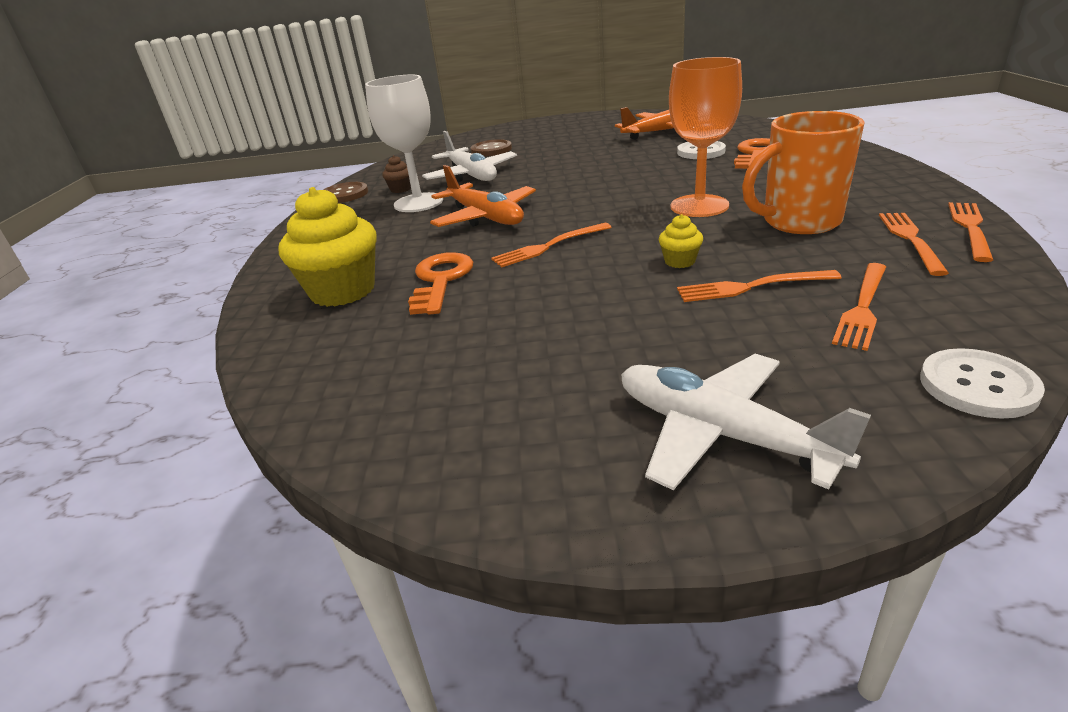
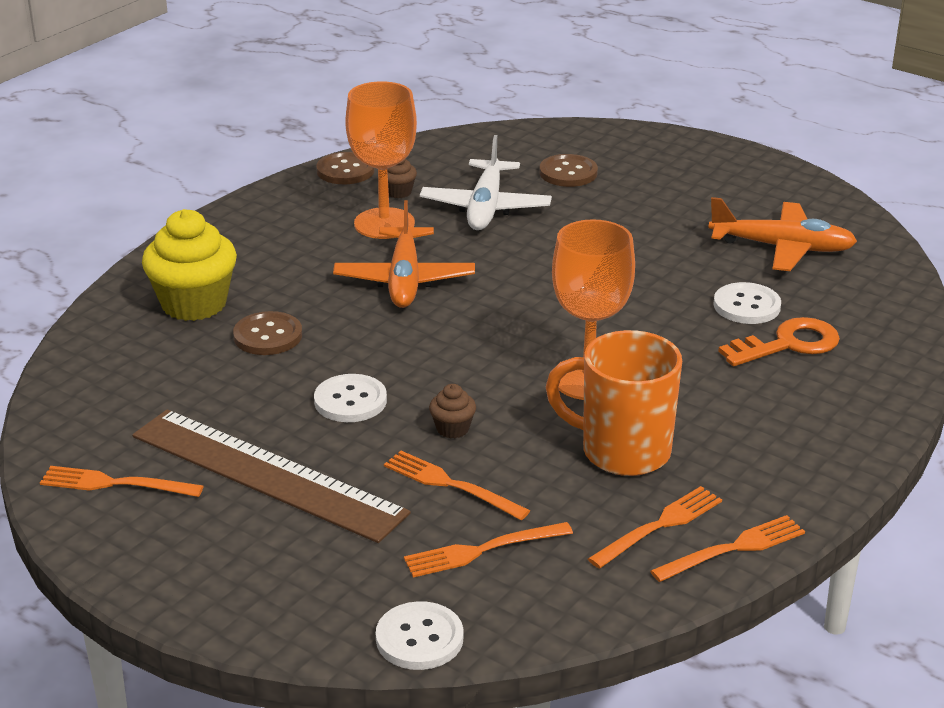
camera: 35 degrees right, 0 degrees up
white goblet [365,75,443,212] -> orange goblet [345,81,417,239]
orange key [408,252,473,315] -> brown button [233,311,302,355]
orange fork [491,223,612,267] -> orange fork moved to [40,466,204,497]
white plane [621,354,871,491] -> none
yellow cupcake [659,214,703,268] -> brown cupcake [429,384,476,438]
none -> brown ruler [132,409,411,543]
none -> white button [314,374,387,422]

